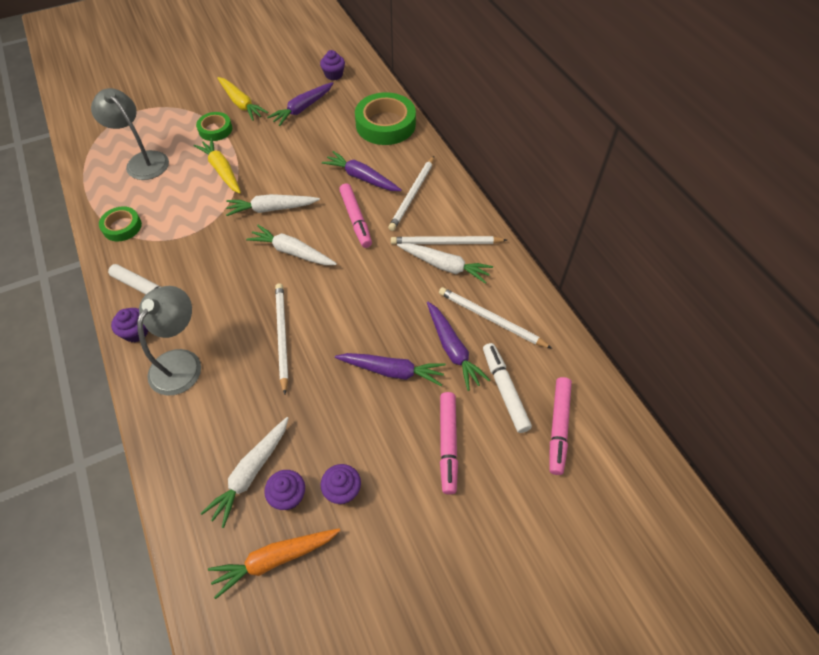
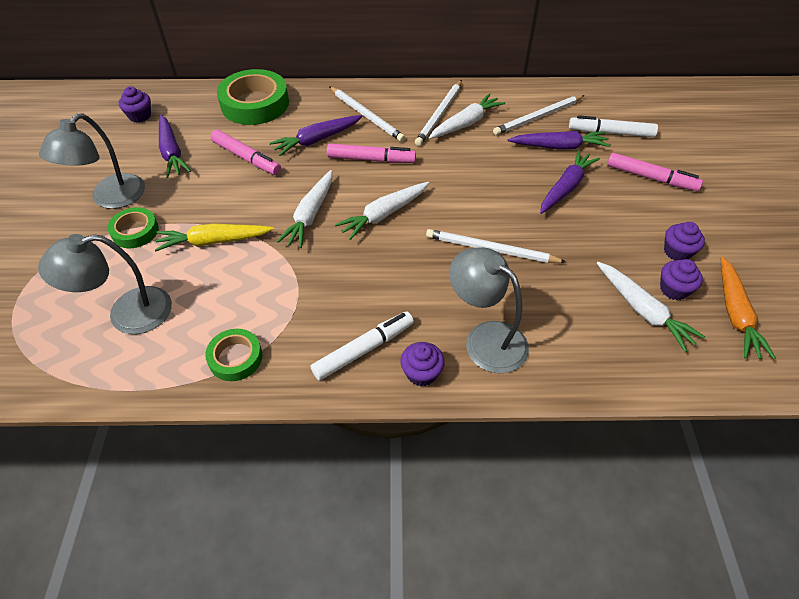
camera: 65 degrees left, 5 degrees down
yellow carrot [217,77,269,121] -> grey lamp [39,114,145,209]
pink marker [549,377,572,475] -> pink marker moved to [211,130,281,175]

